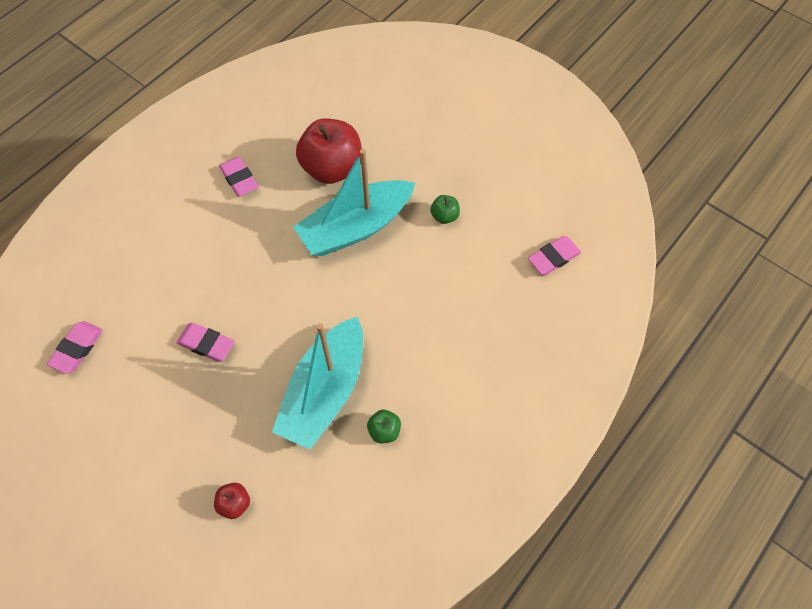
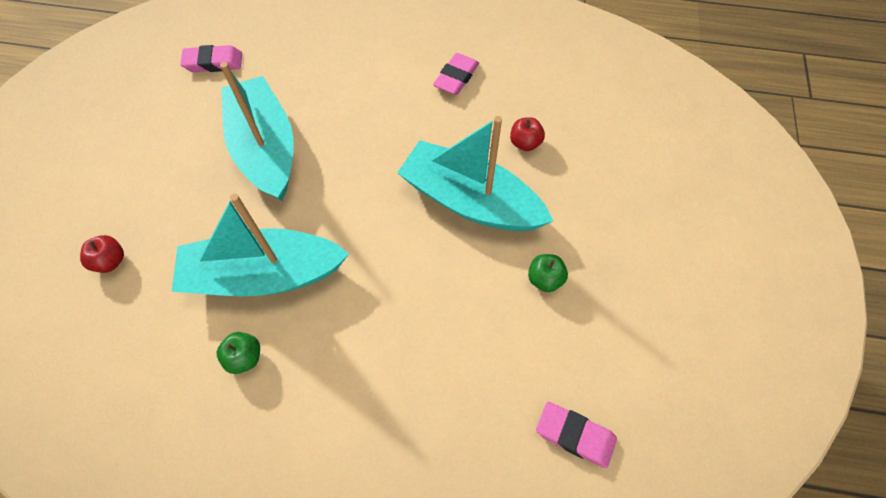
camera: 60 degrees right, 0 degrees up
pink eraser [176,323,235,362] -> turquoise boat [220,62,294,201]
red apple [296,118,362,184] -> red apple [510,117,545,151], size x0.44

